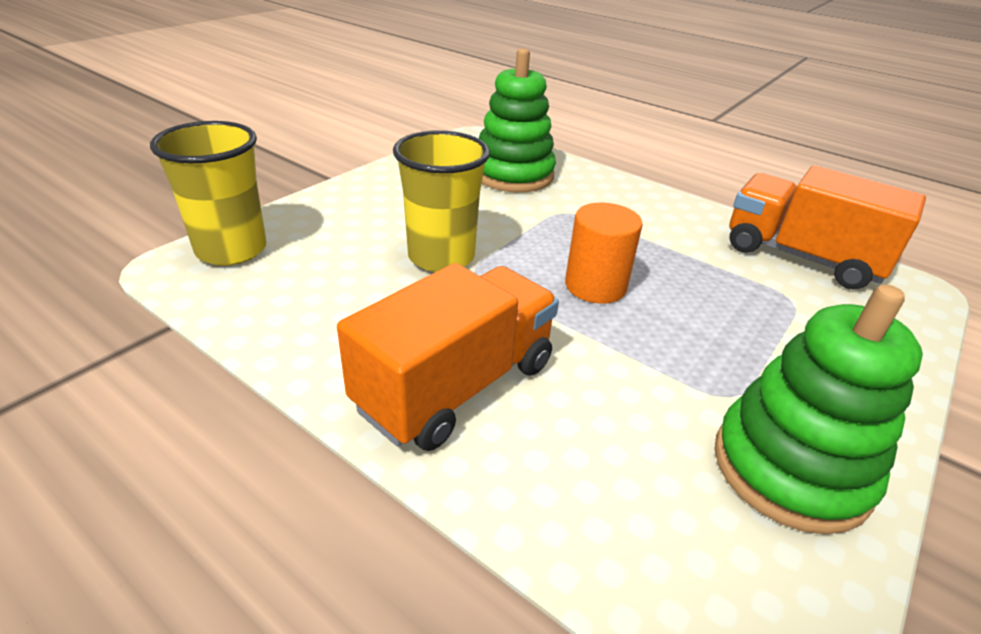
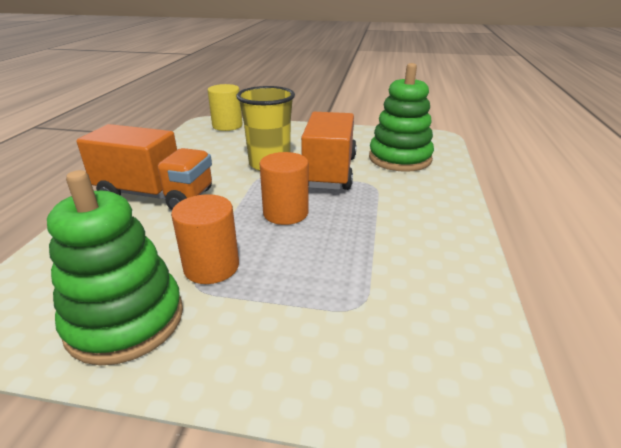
camera: 65 degrees right, 5 degrees down
yellow cup [150,121,266,266] -> yellow cylinder [207,84,243,131]
orange truck [729,165,926,289] -> orange truck moved to [301,112,357,190]
none -> orange cylinder [171,194,239,284]

